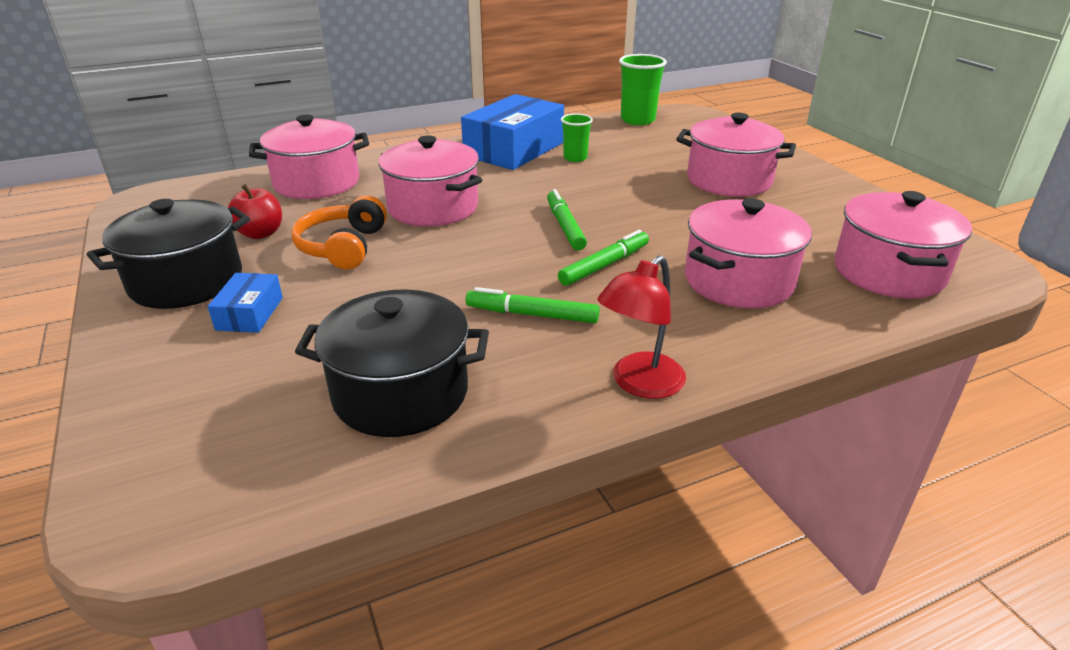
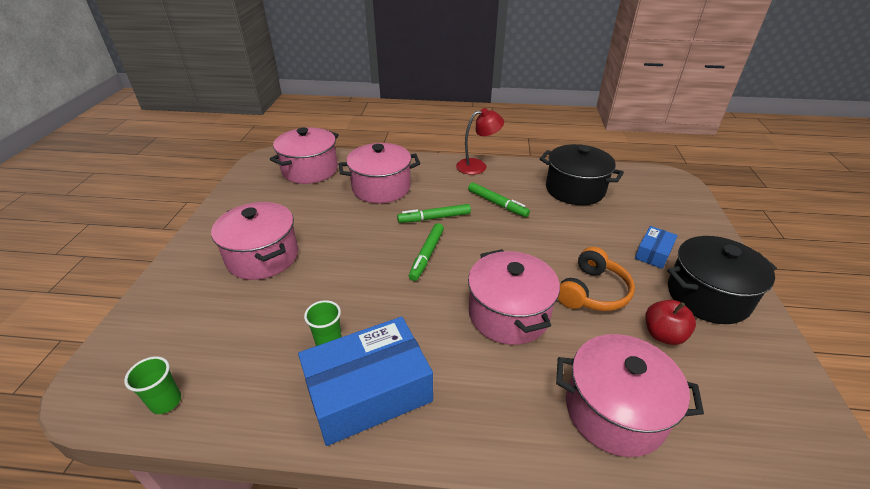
camera: 150 degrees left, 5 degrees up
green cup [619,54,667,125] -> green cup [124,356,181,414], size x0.61

